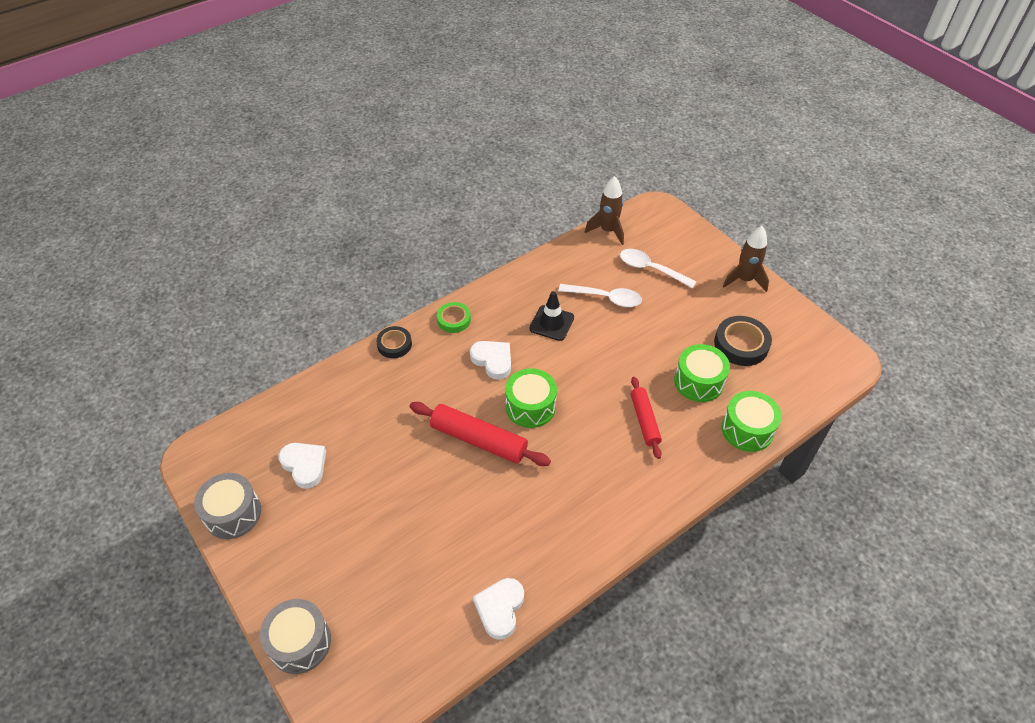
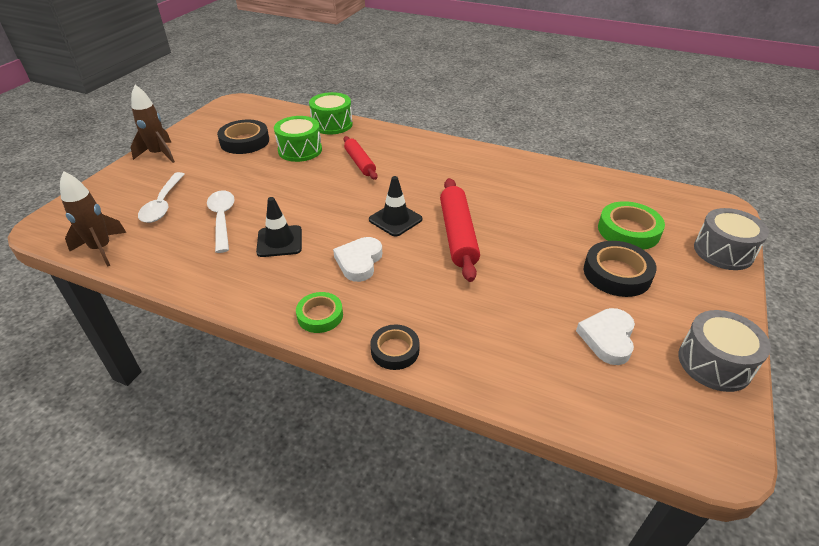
camera: 120 degrees left, 10 degrees down
white heart [473,578,524,640] -> none
green drum [505,368,557,428] -> black traffic cone [369,176,422,237]
red rolling pin [631,377,662,459] -> red rolling pin turned 75 degrees counterclockwise [344,136,377,180]
none -> black tape [584,241,657,297]
none -> green tape [598,201,665,250]

